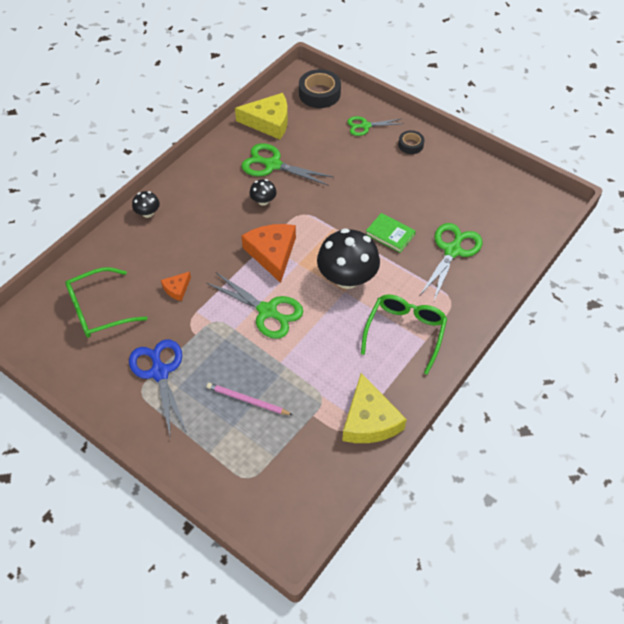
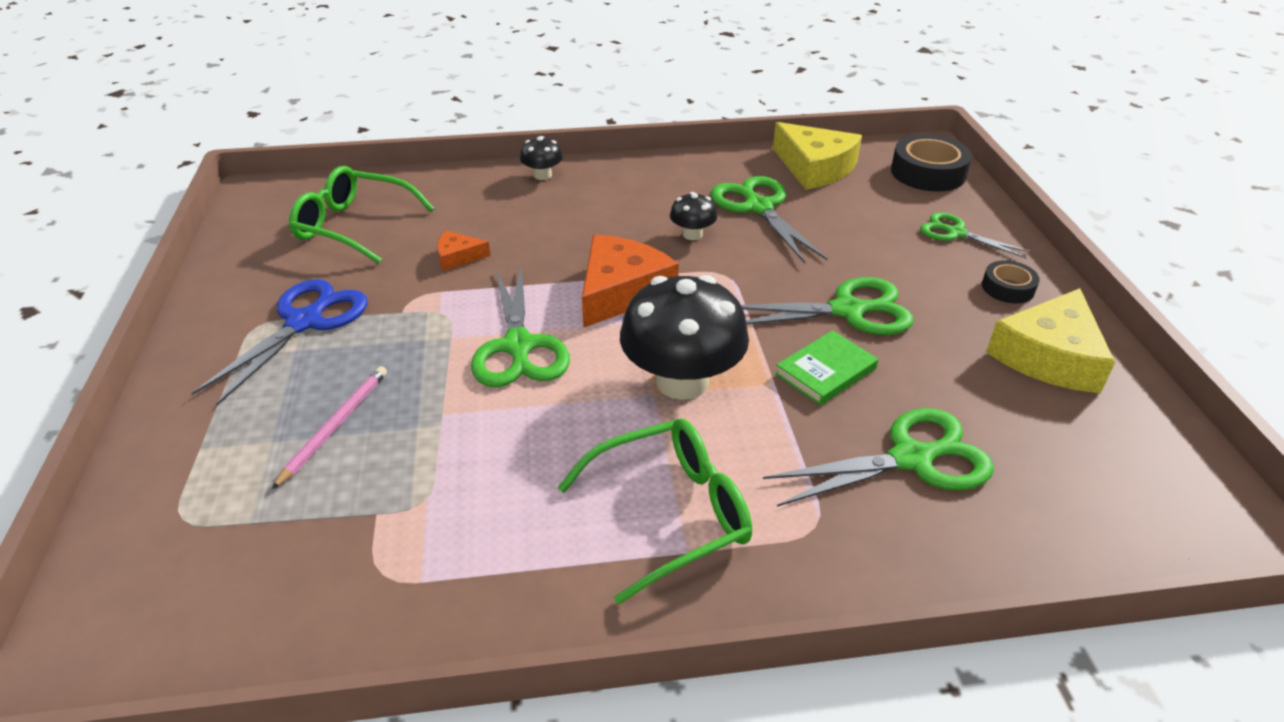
camera: 45 degrees right, 15 degrees down
pink pencil [207,383,293,415] -> pink pencil turned 45 degrees clockwise [271,366,387,490]
yellow cheese [342,373,407,443] -> yellow cheese moved to [986,288,1115,393]
green book [366,213,416,253] -> green book turned 60 degrees clockwise [775,330,878,406]
none -> green scissors [741,277,913,335]

